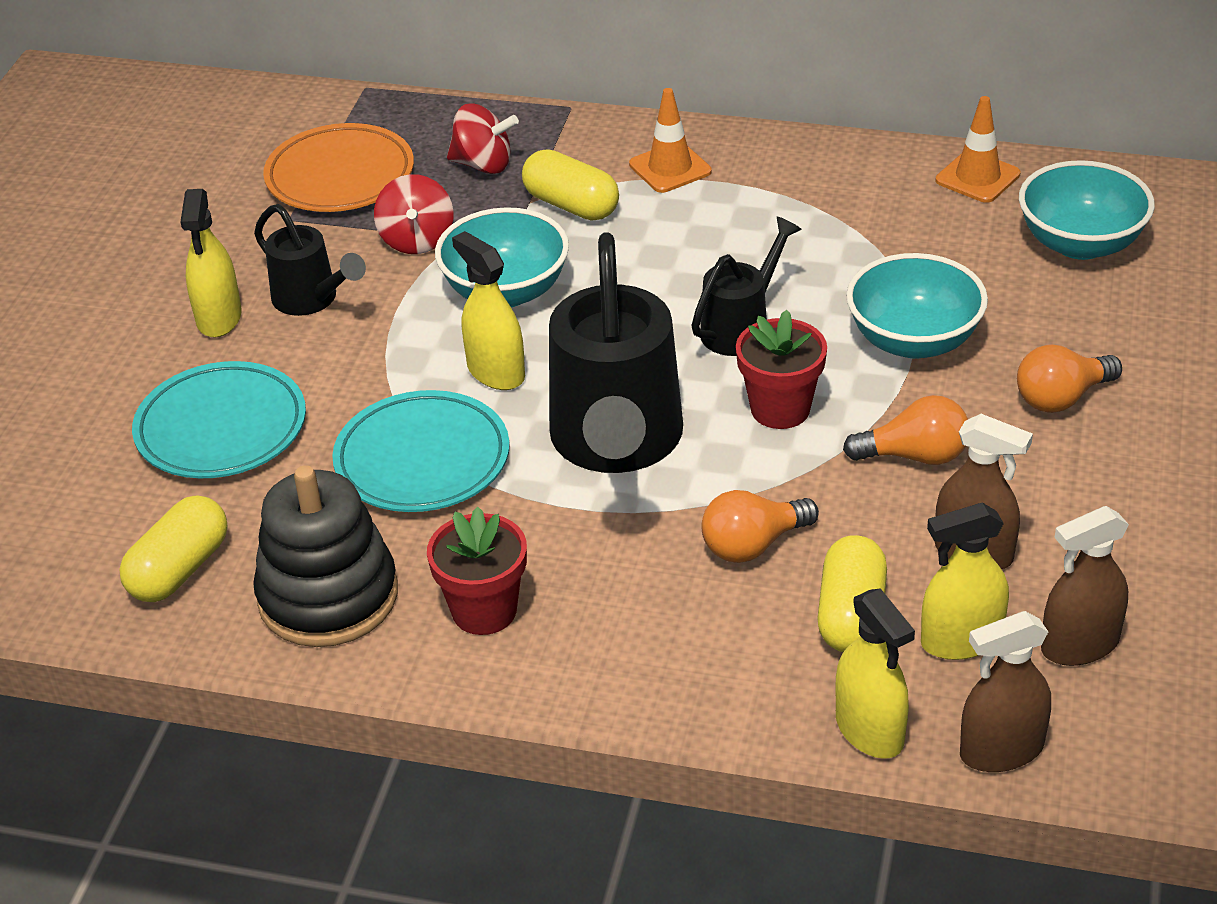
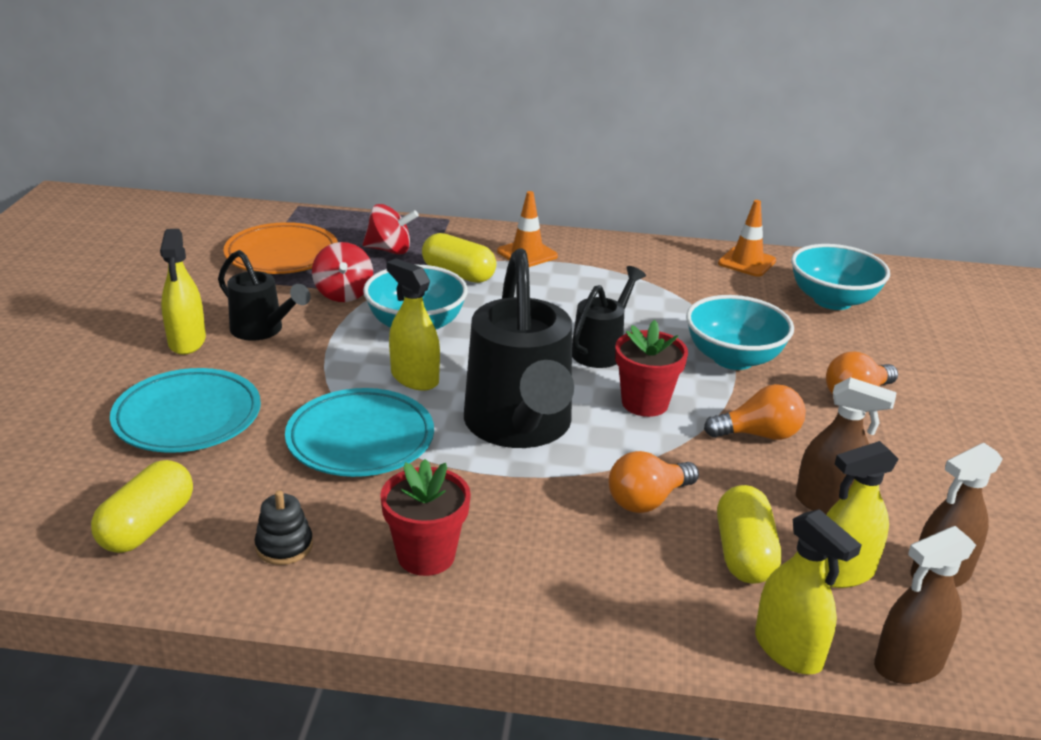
camera: 10 degrees left, 10 degrees down
black stacking toy [253,465,398,647] -> black stacking toy [255,490,313,565], size x0.45

